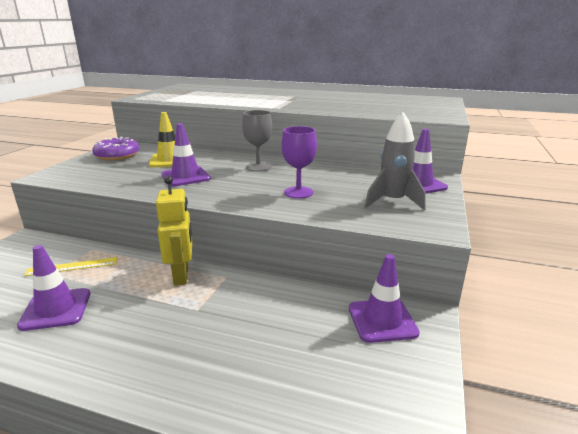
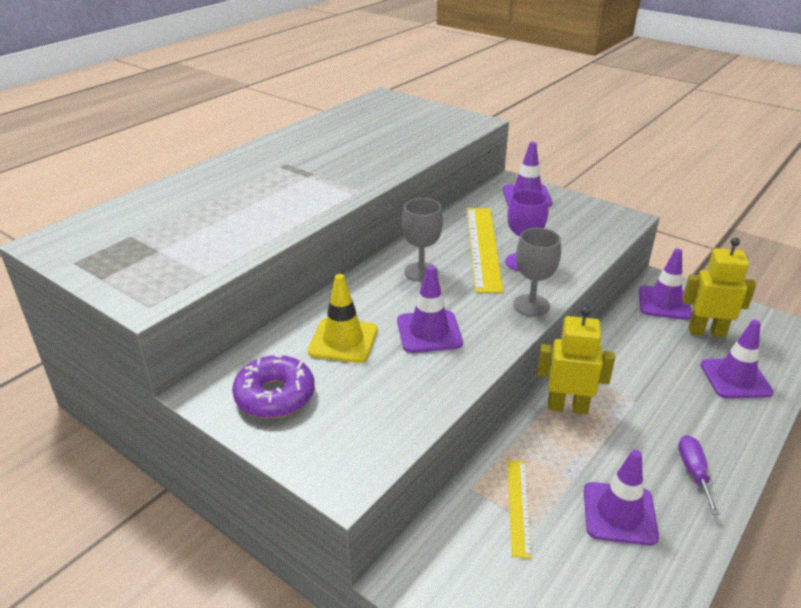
camera: 70 degrees left, 10 degrees up
grey rocket [365,112,426,210] -> none
none -> yellow ruler [467,208,504,293]
none -> grey goblet [513,228,561,317]
none -> purple screwdriver [678,435,720,515]
none -> yellow robot [682,238,756,338]
none -> purple traffic cone [700,320,773,398]

